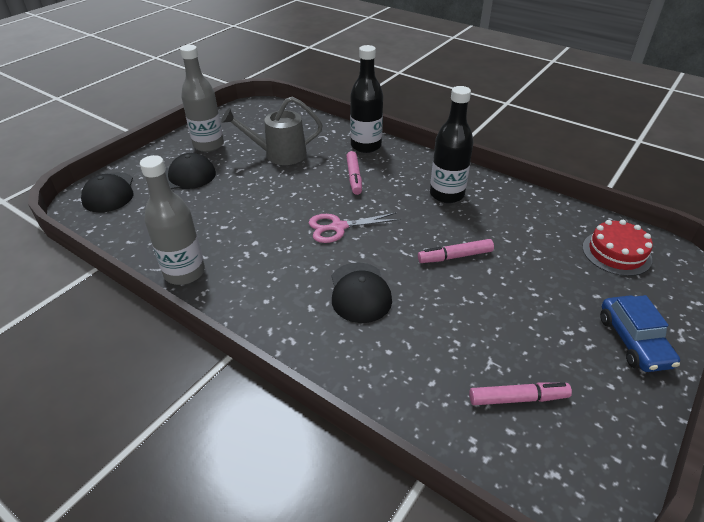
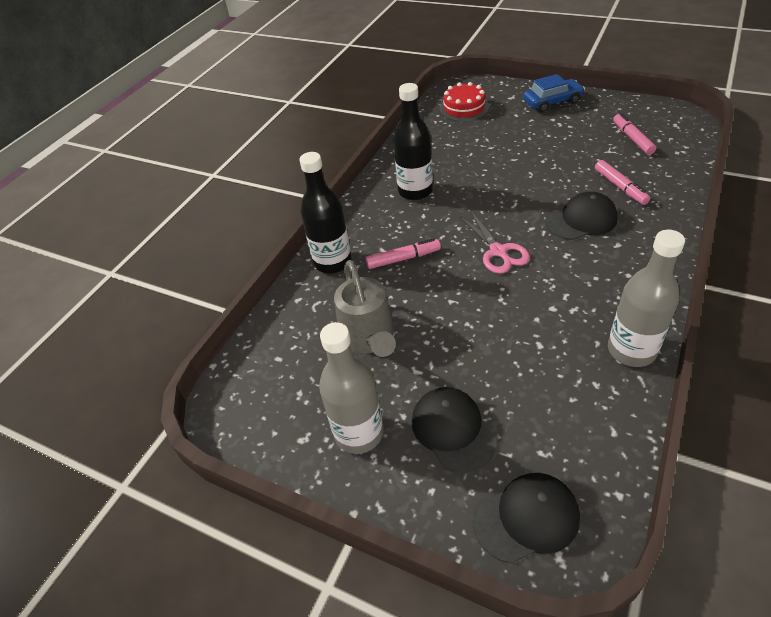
camera: 95 degrees left, 5 degrees up
pink marker [418,239,494,263] -> pink marker moved to [595,160,650,205]

